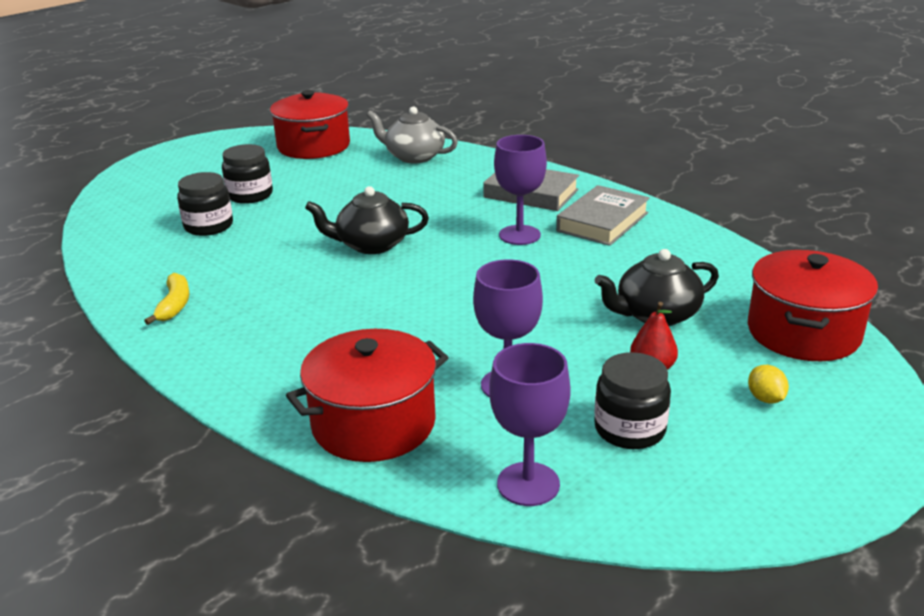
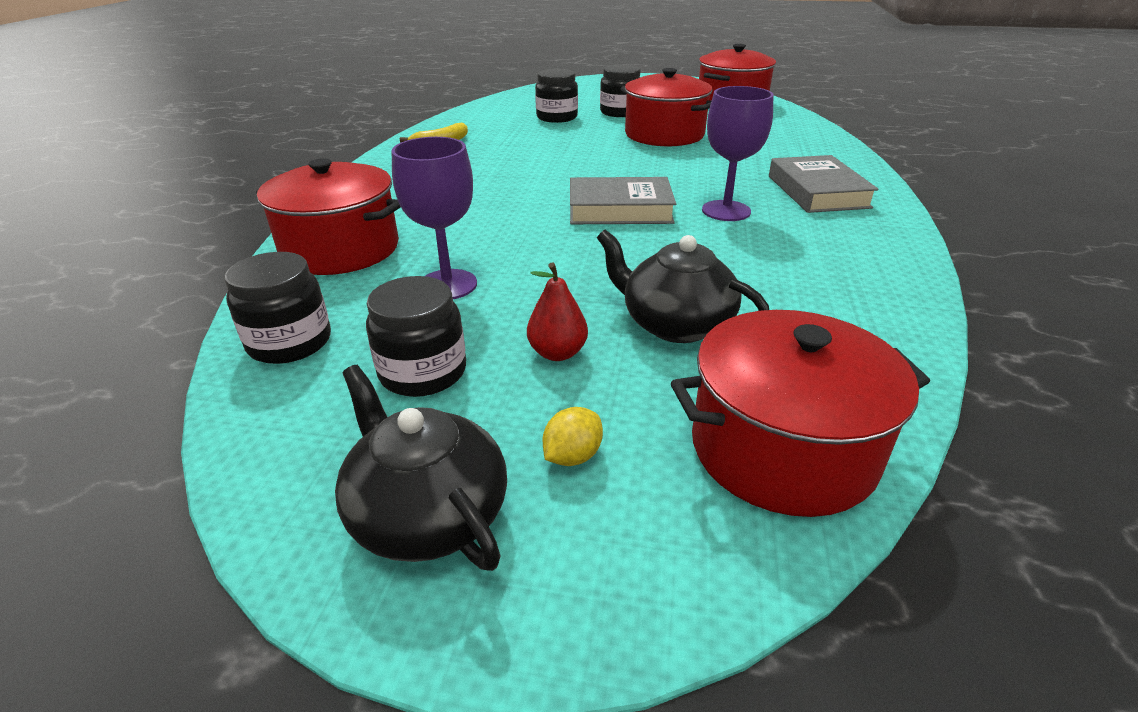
camera: 55 degrees right, 5 degrees up
black teapot [305,186,429,254] -> black teapot moved to [335,365,507,571]
grey teapot [367,106,458,163] -> none
purple goblet [489,343,571,506] -> black jar [225,252,331,364]
grey book [556,185,650,246] -> grey book moved to [570,177,676,224]
none -> red pot [621,68,713,146]

